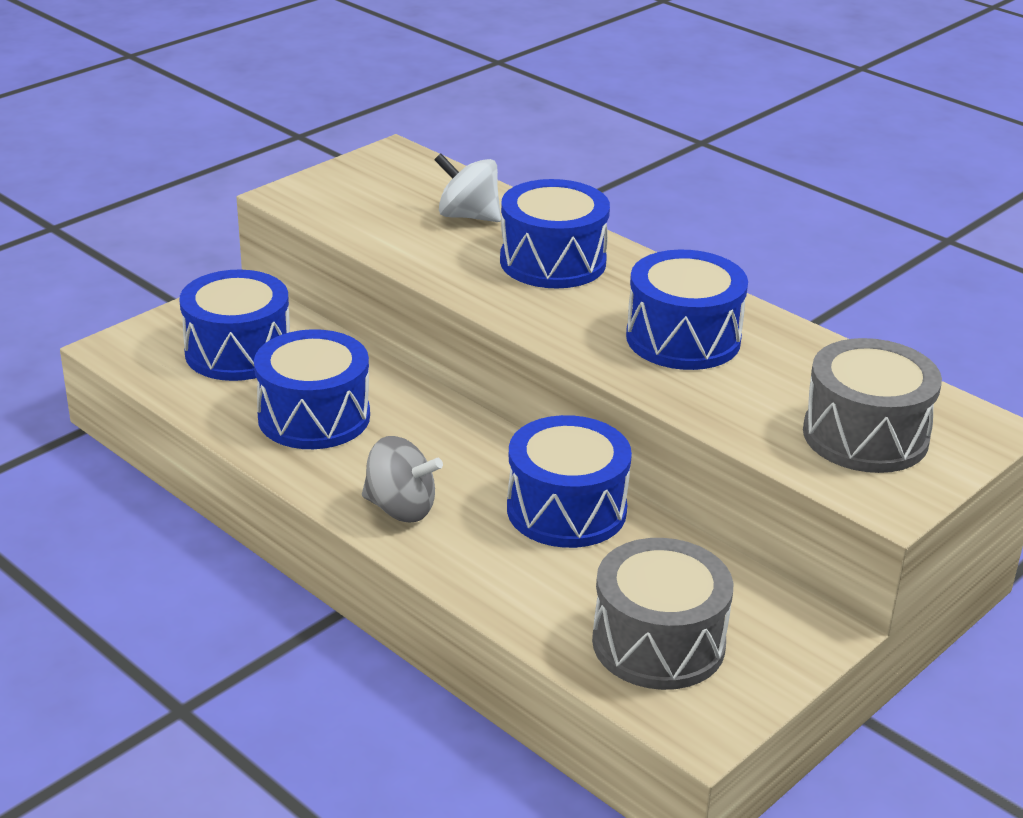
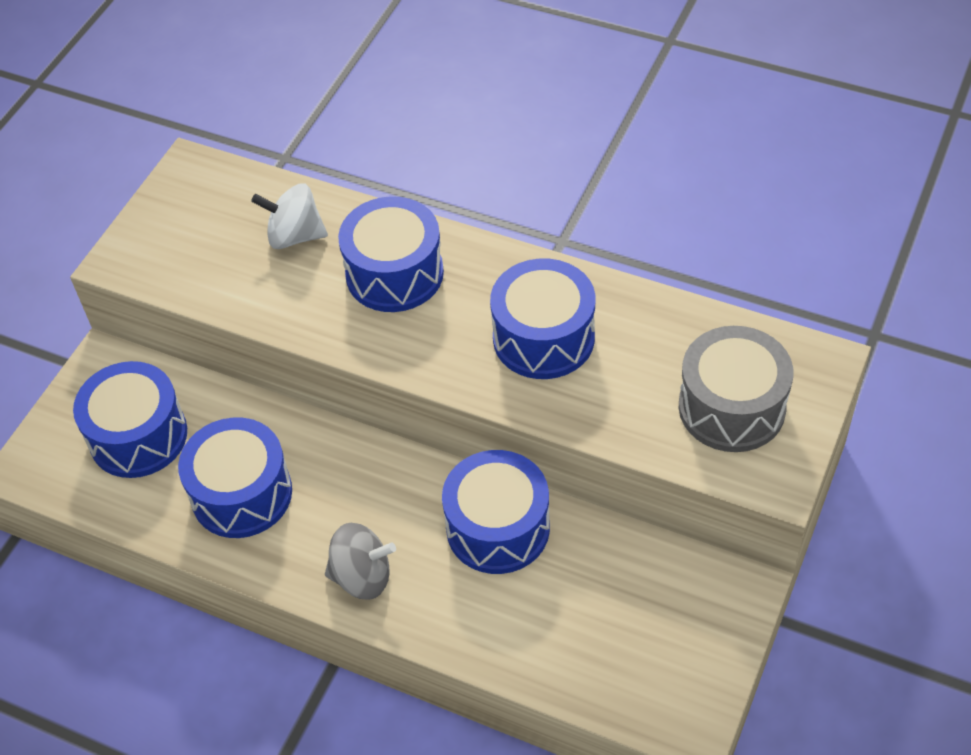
camera: 15 degrees left, 20 degrees up
grey drum [592,538,733,690] -> none

